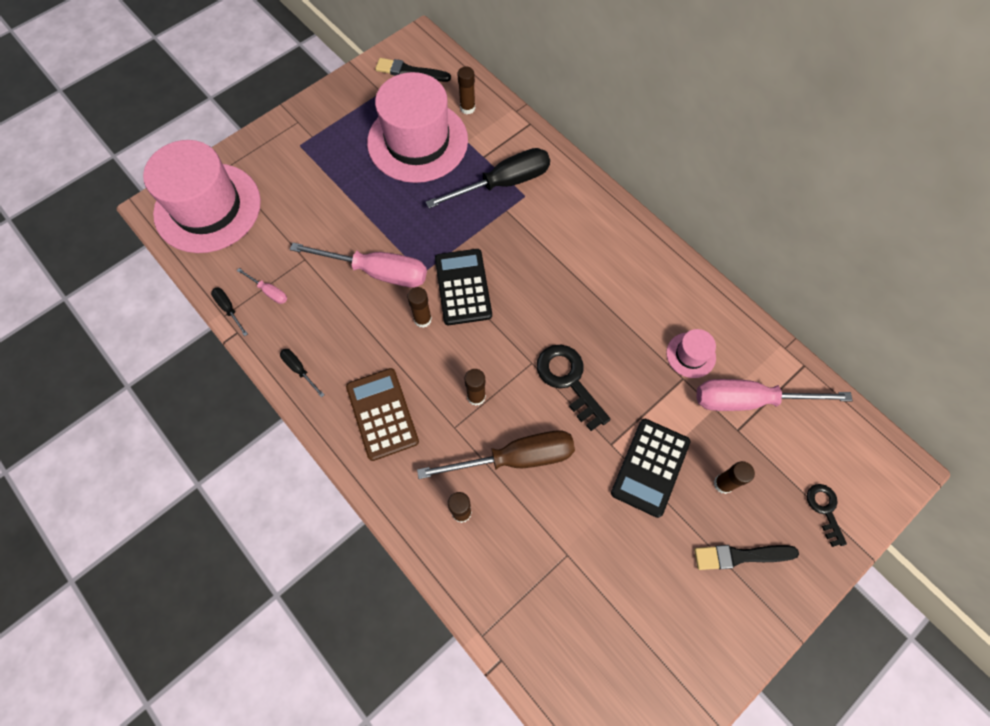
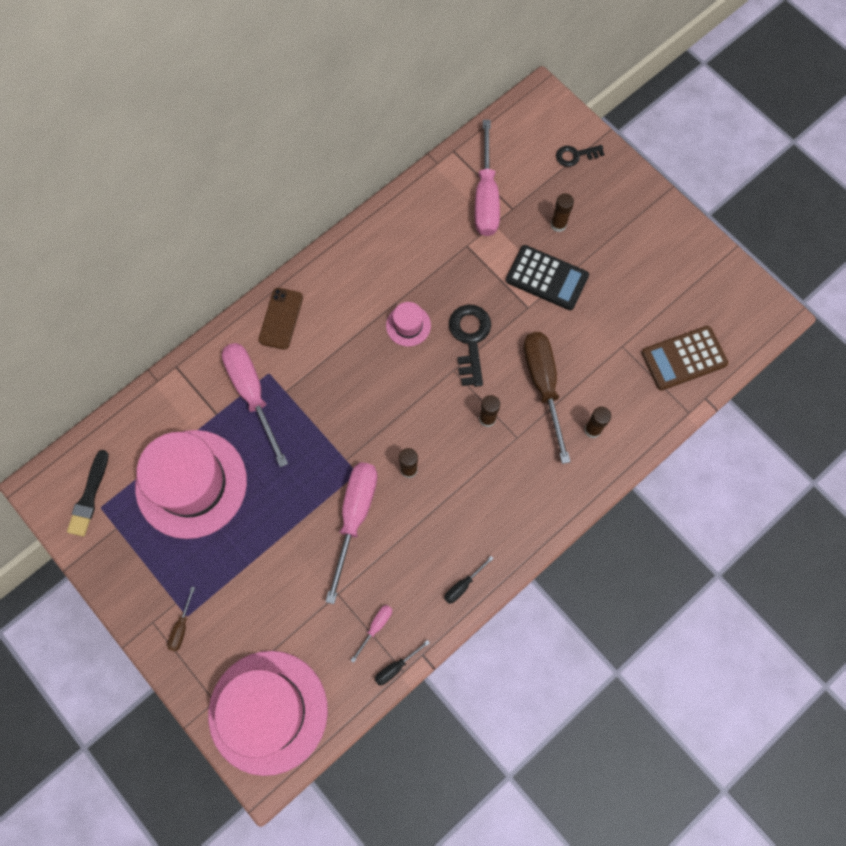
camera: 90 degrees left, 5 degrees up
brown calculator [346,368,419,461] -> brown calculator moved to [641,326,728,390]
black screwdriver [426,148,550,208] -> pink screwdriver [222,343,288,467]
black calculator [435,249,492,325] -> none
brown glue stick [457,66,475,114] -> none
black key [537,345,611,431] -> black key turned 120 degrees clockwise [449,305,491,387]
pink hat [666,329,716,378] -> pink hat moved to [386,302,431,347]
black brush [694,545,799,570] -> none
none -> brown screwdriver [167,586,195,652]
none -> brown phone [258,288,303,350]

